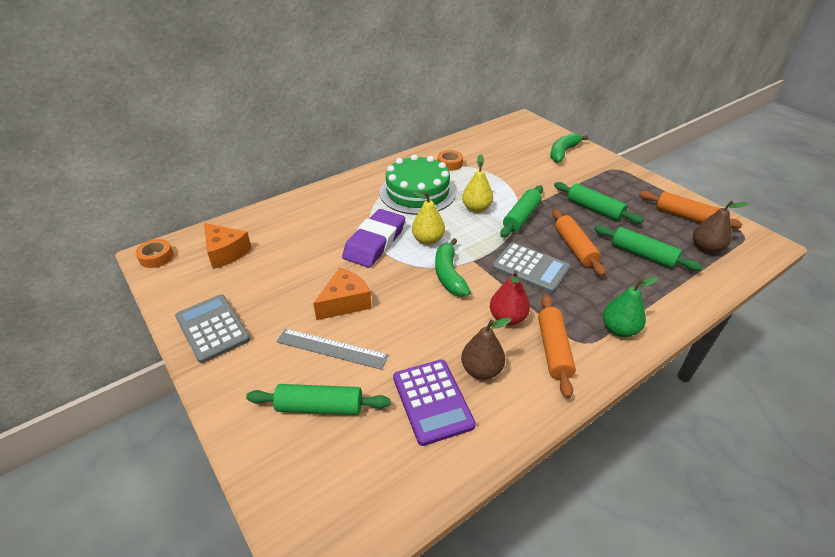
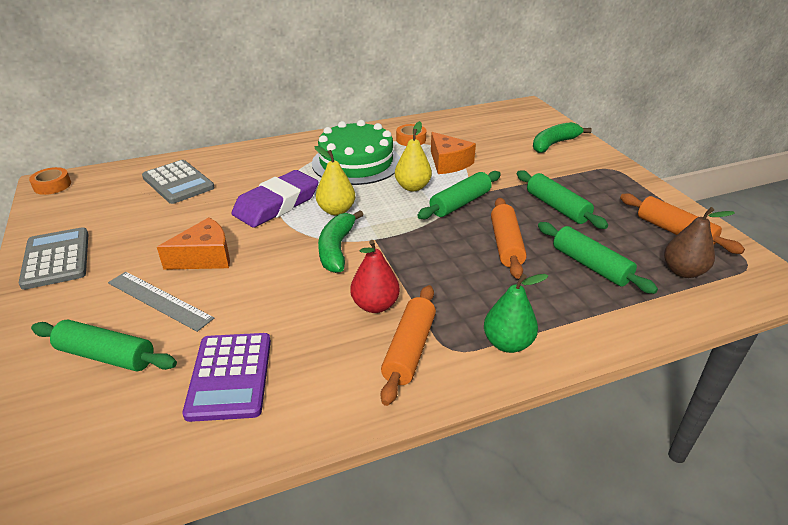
camera: 15 degrees right, 5 degrees down
orange cheese [204,223,252,269] -> orange cheese moved to [431,132,476,174]
brown pear [461,318,512,380] -> none
grey calculator [492,242,571,293] -> grey calculator moved to [142,160,215,204]

